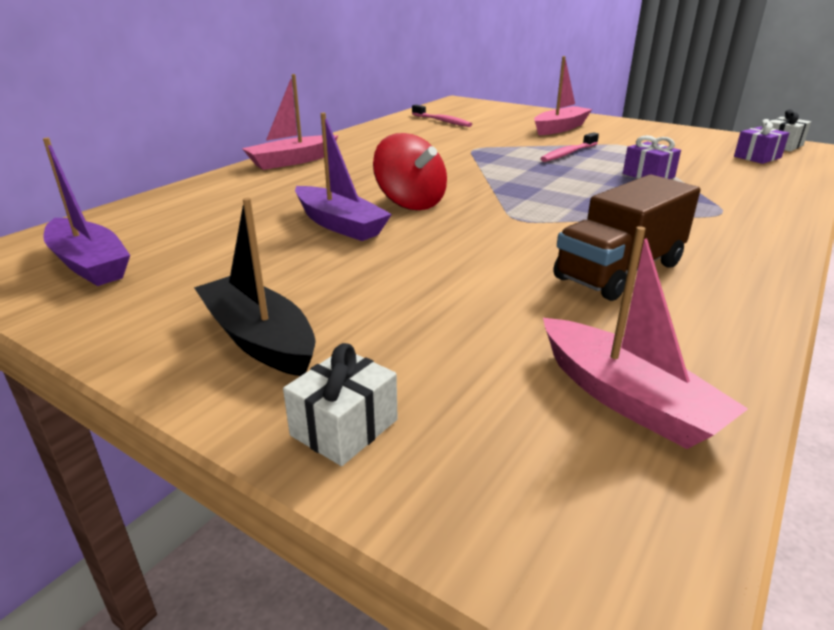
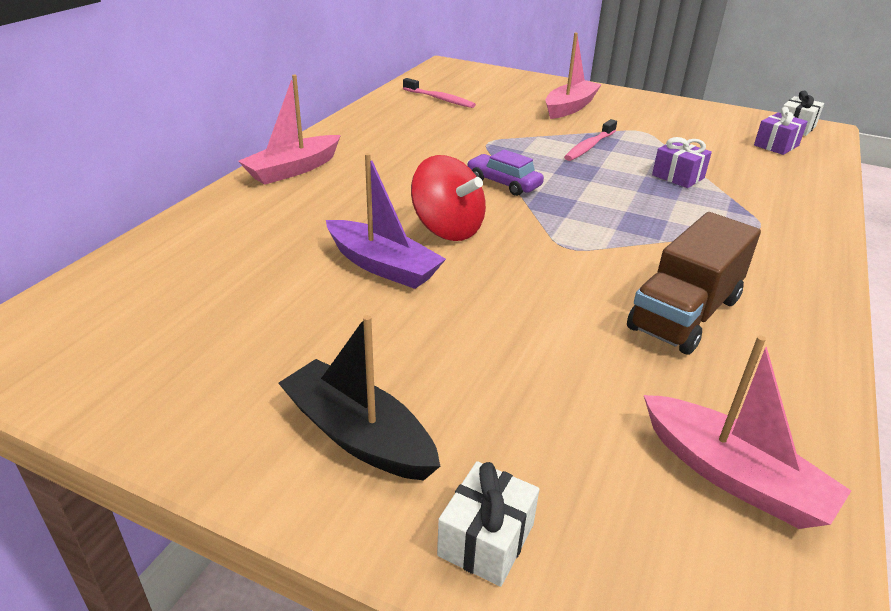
camera: 10 degrees left, 5 degrees up
purple boat [43,138,130,286] -> none
none -> purple car [467,149,544,196]

